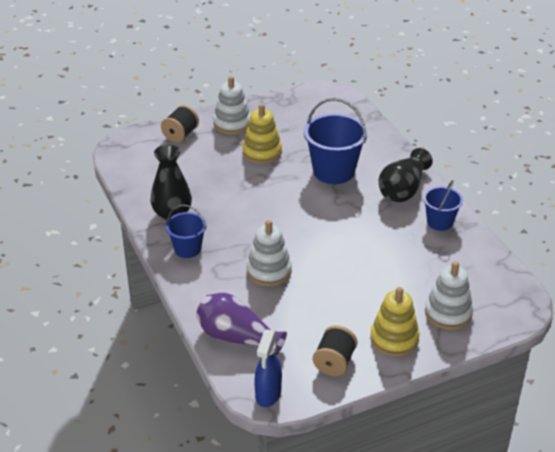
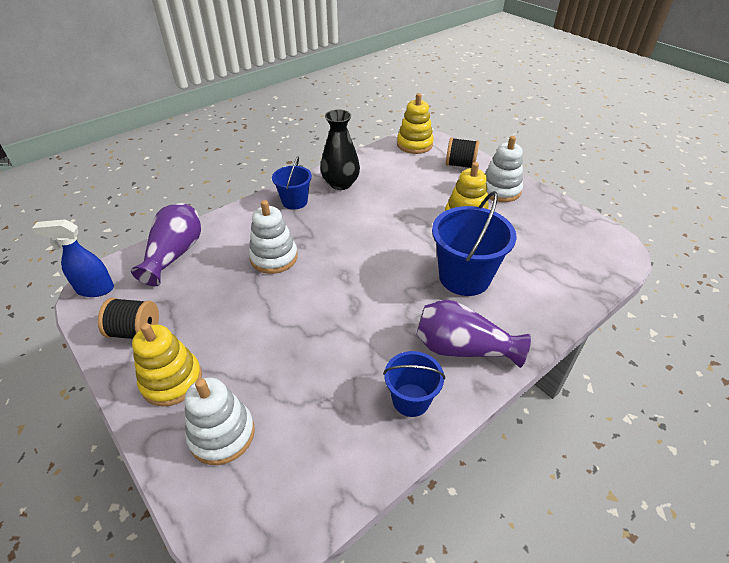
camera: 75 degrees right, 5 degrees up
black vase [379,148,433,202] -> purple vase [416,300,531,368]
none -> yellow stacking toy [397,93,434,154]

